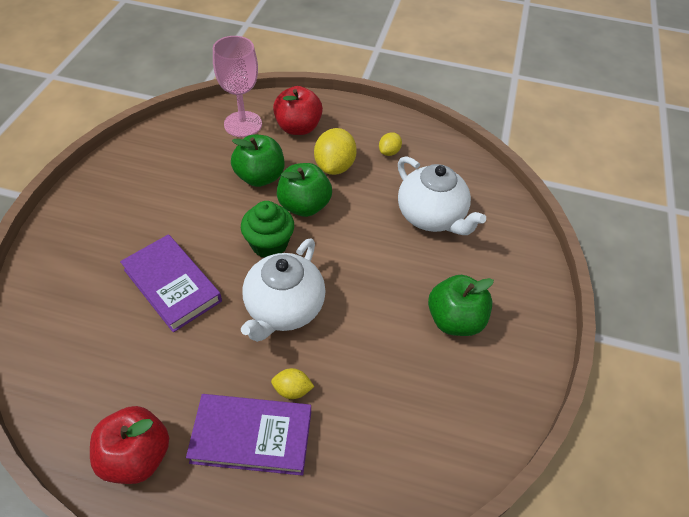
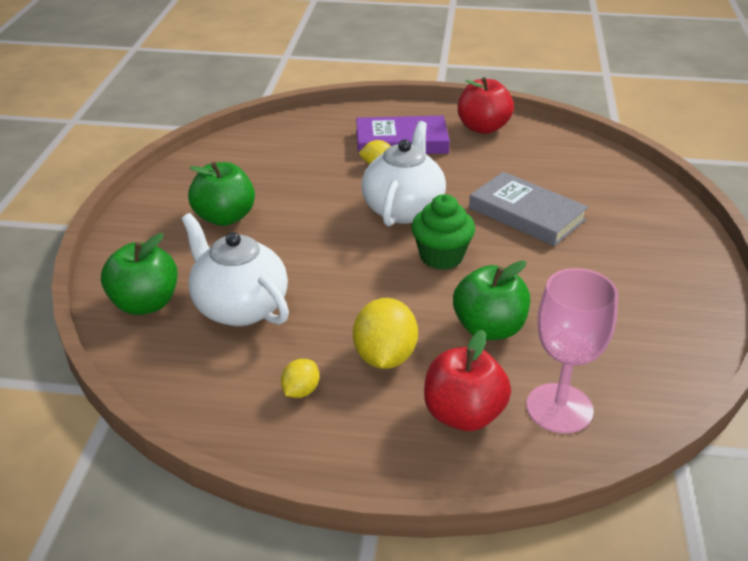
camera: 175 degrees right, 15 degrees down
purple book [120,234,222,333] -> grey book [469,172,588,246]
green apple [277,163,332,217] -> green apple moved to [101,233,178,315]

